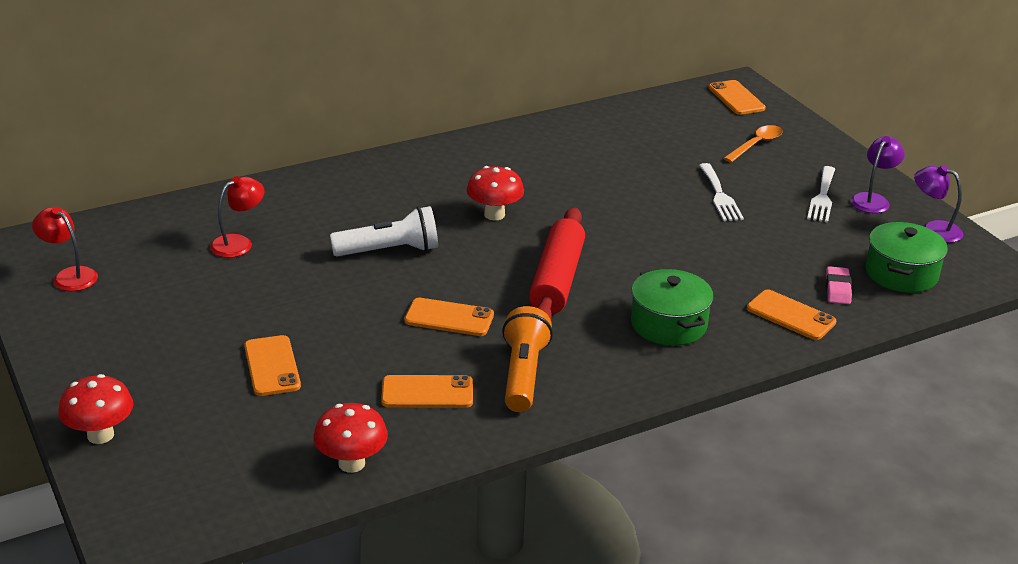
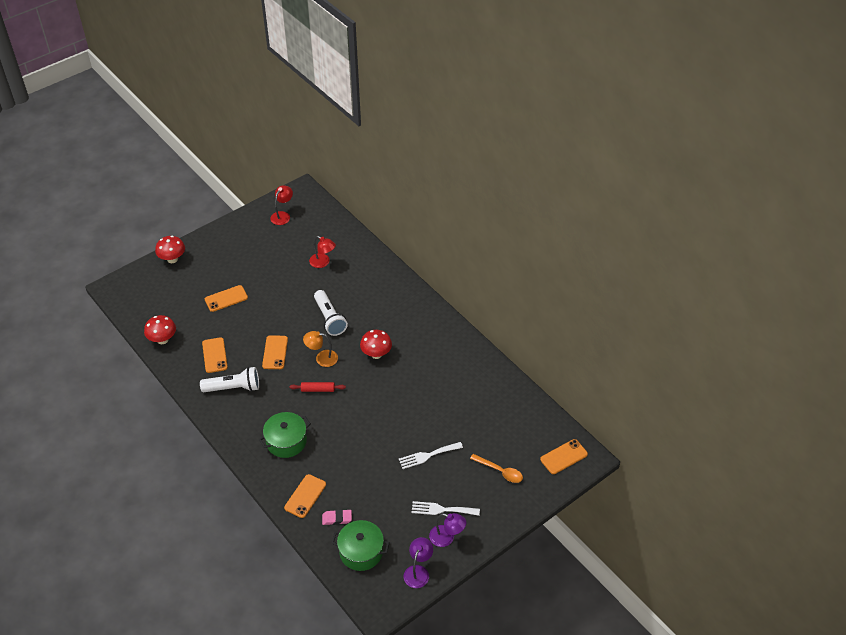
camera: 80 degrees right, 15 degrees up
orange flashlight [502,306,553,412] -> white flashlight [200,367,259,392]
red rolling pin [529,208,585,319] -> red rolling pin [290,382,346,392], size x0.50
none -> orange lamp [303,331,338,367]

